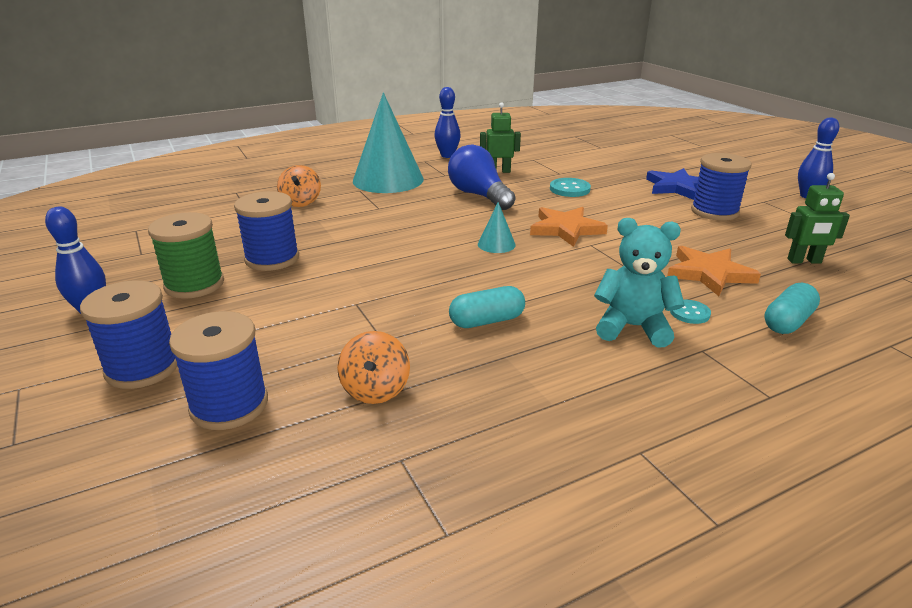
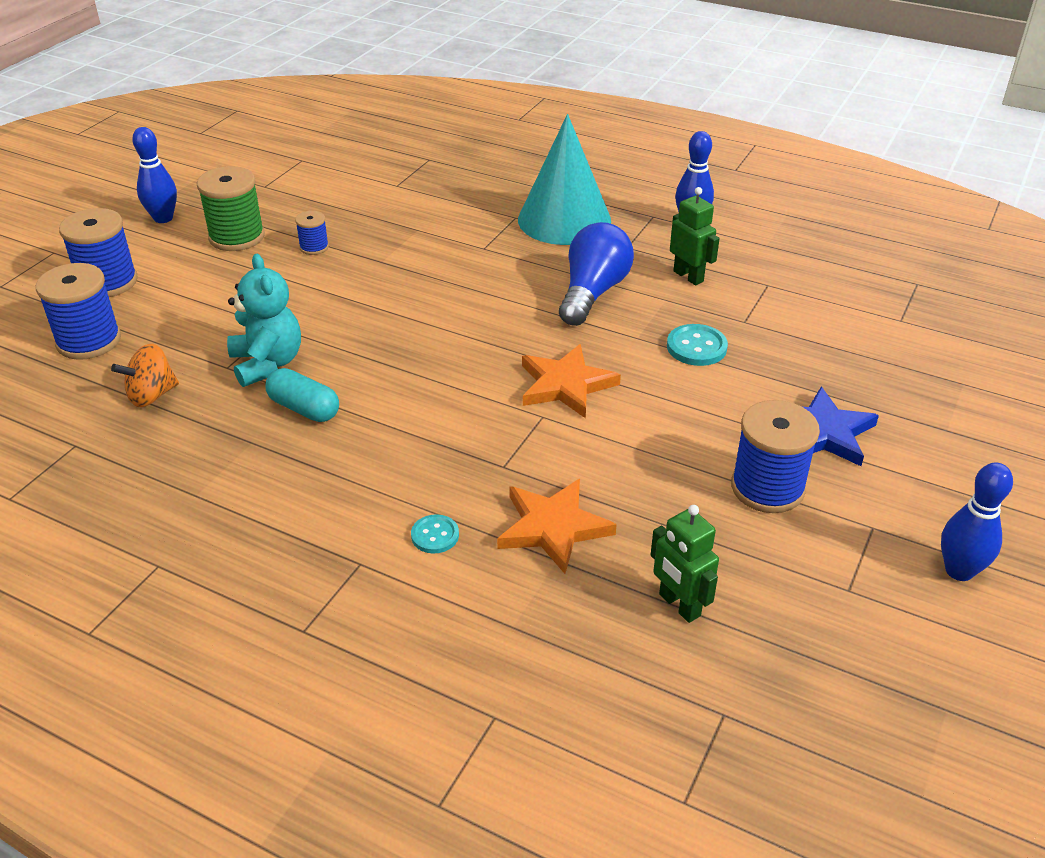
camera: 55 degrees right, 10 degrees up
blue spool [234,191,299,271] -> blue spool [295,211,329,255], size x0.52
orange spinning top [277,165,321,207] -> none
turquoise cone [478,202,516,253] -> none
turquoise teddy bear [594,218,684,347] -> turquoise teddy bear moved to [227,254,301,387]
turquoise capsule [764,283,820,334] -> none

